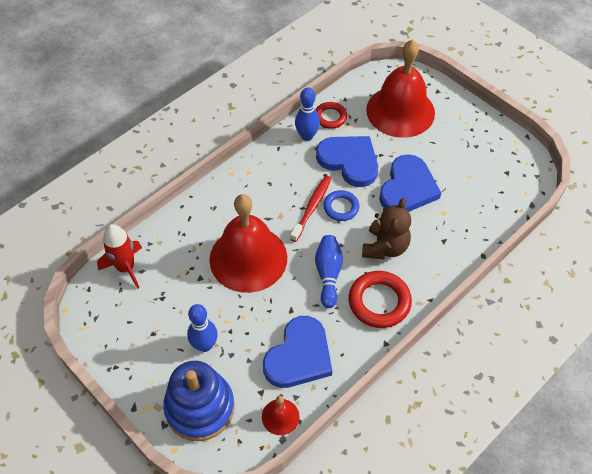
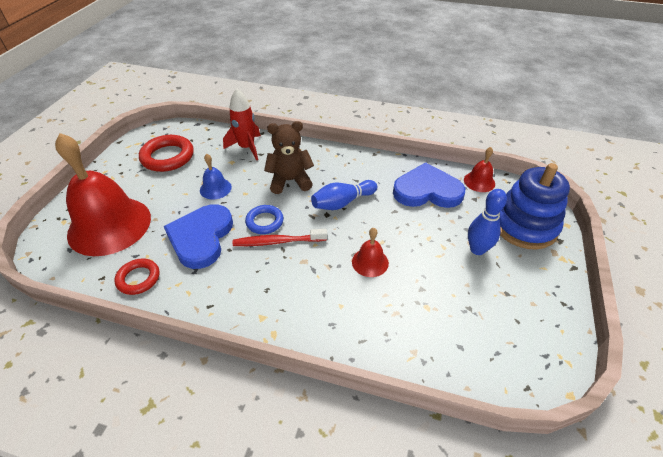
camera: 120 degrees left, 10 degrees down
red rocket [97,224,142,289] -> red rocket moved to [223,88,261,160]
red bell [209,194,287,293] -> red bell [352,228,389,277], size x0.43
blue bowling pin [295,87,320,141] -> none
red ring [349,271,412,328] -> red ring moved to [139,135,194,172]
blue heart [379,154,441,212] -> blue bell [200,154,232,200]

